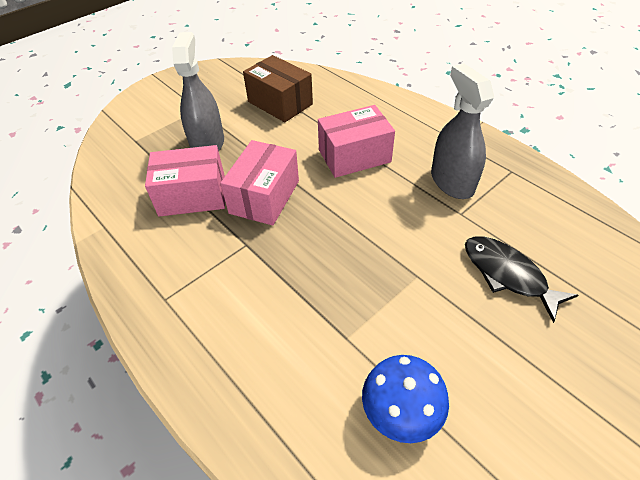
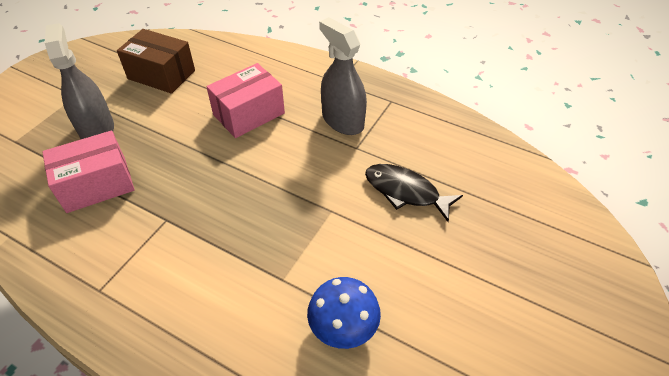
camera: 20 degrees left, 0 degrees up
pink box [221,140,299,226] -> none

